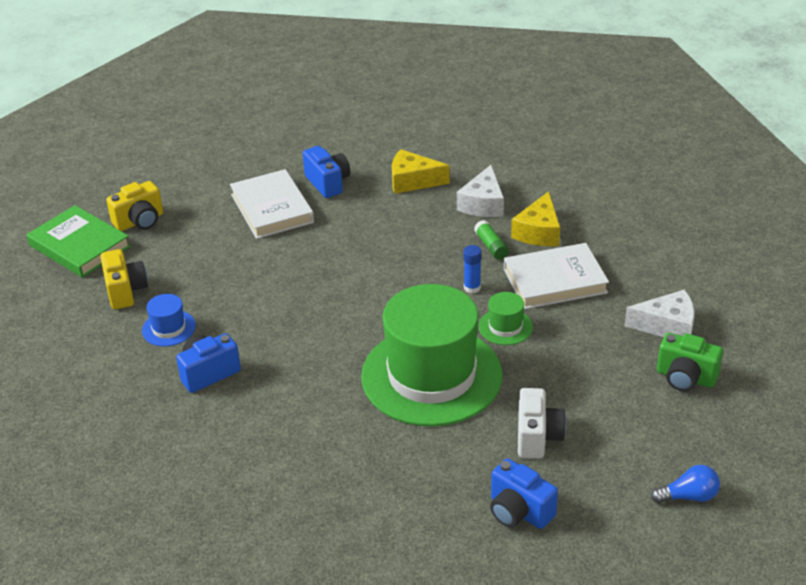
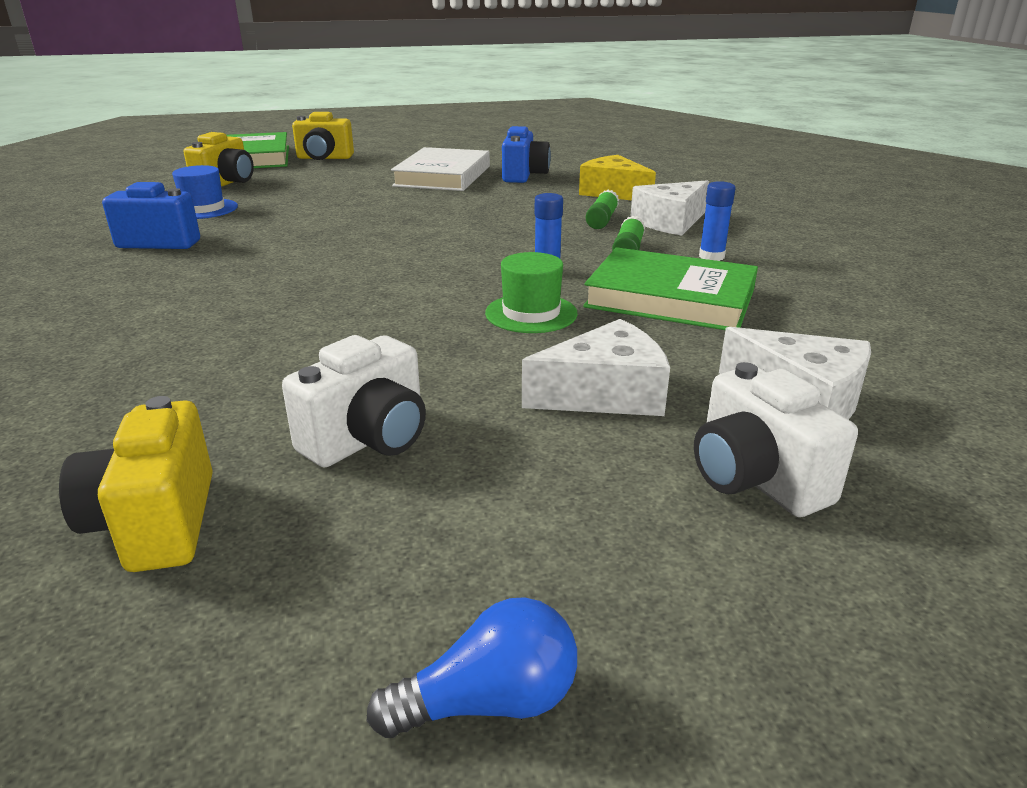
camera: 35 degrees right, 10 degrees down
green hat [361,284,503,426] -> none
blue camera [490,458,558,529] -> yellow camera [59,396,213,572]
white book [504,243,609,309] -> green book [583,247,758,330]
yellow cheese [511,191,560,246] -> blue glue stick [699,181,735,261]
blue light bulb [651,465,720,504] -> blue light bulb turned 45 degrees counterclockwise [367,597,577,738]
green camera [657,333,723,391] -> white camera [694,362,858,517]
none -> white cheese [522,319,670,416]
none -> green glue stick [586,190,619,229]

